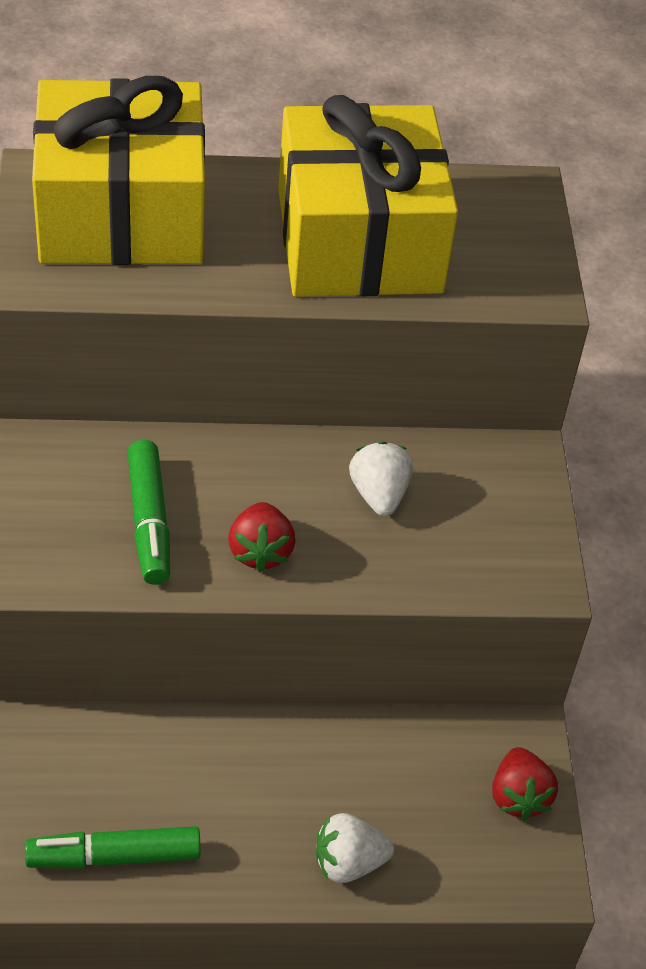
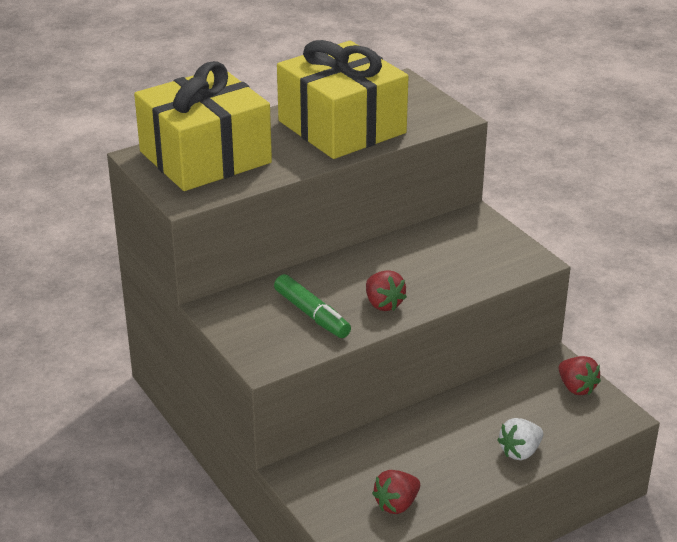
camera: 25 degrees left, 15 degrees down
green marker [25,826,201,869] -> red strawberry [372,470,420,514]
white strawberry [349,441,413,516] -> none

